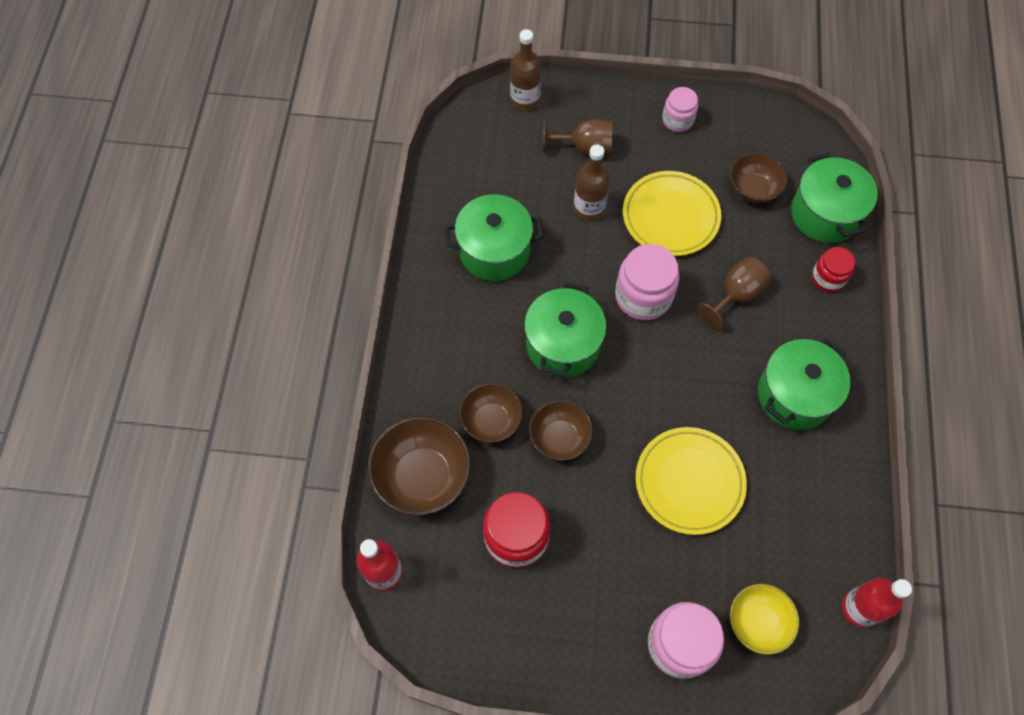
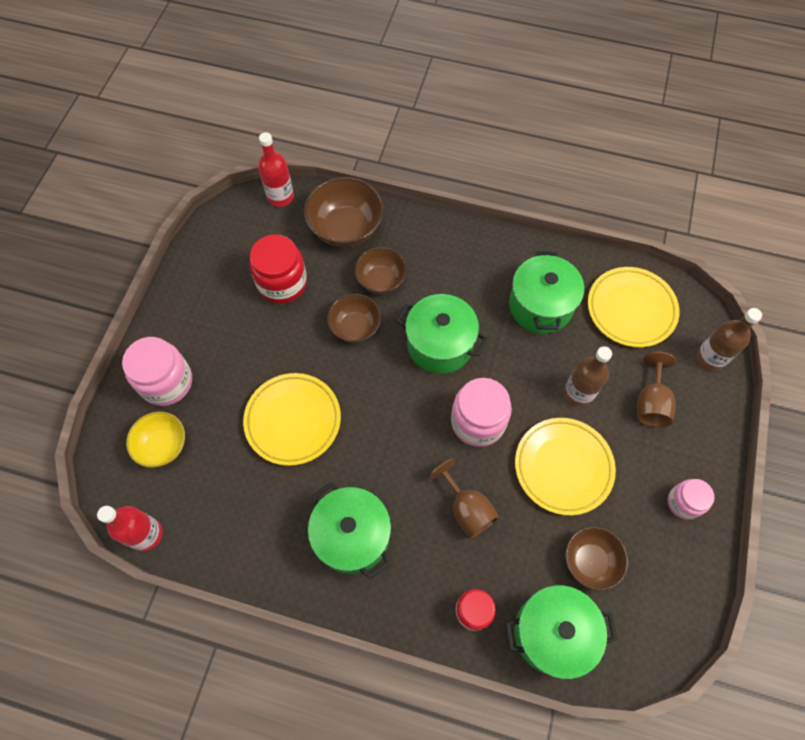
camera: 100 degrees right, 0 degrees up
none -> yellow plate [588,267,679,347]

